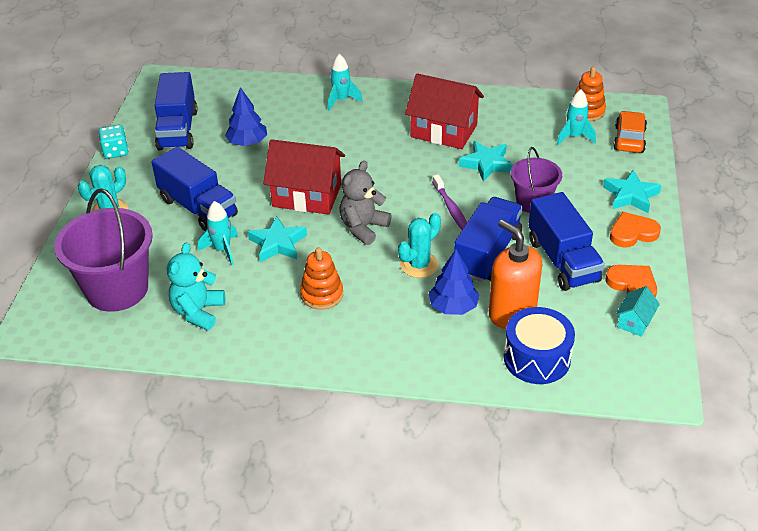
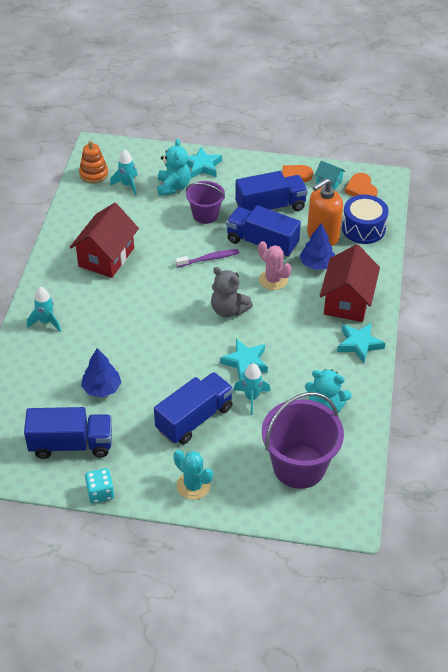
camera: 90 degrees left, 5 degrees up
red house [263,139,345,215] -> red house moved to [320,244,380,322]
orange stacking toy [300,247,343,310] -> none
turquoise cactus [398,213,441,278] -> pink cactus [258,241,292,290]
turquoise star [459,141,514,182] -> turquoise star moved to [337,323,386,363]
orange heart [610,212,661,248] -> orange heart moved to [345,173,378,197]
orange car [613,111,647,153] -> none
none -> turquoise teddy bear [157,139,191,196]

